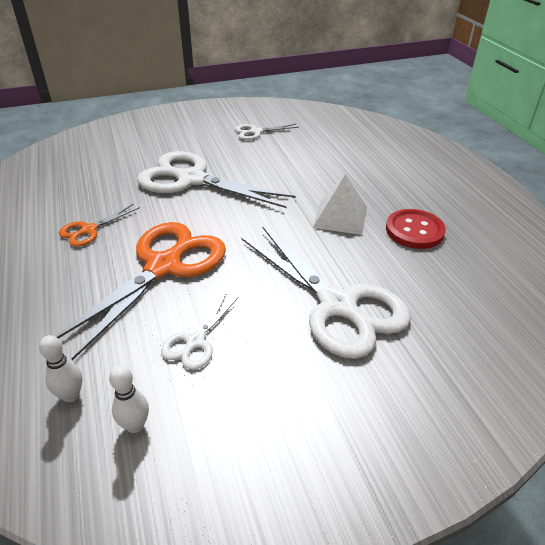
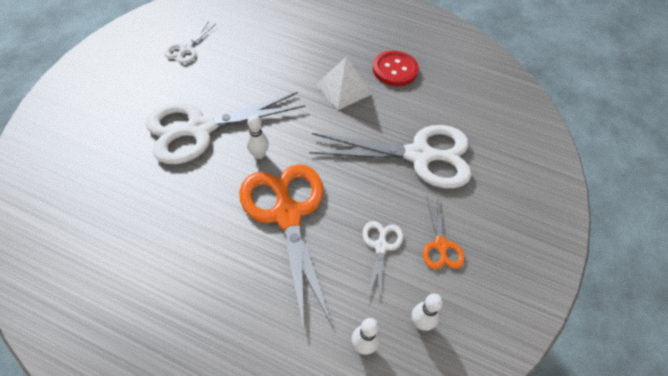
camera: 50 degrees left, 15 degrees up
orange scissors [59,203,140,247] -> orange scissors moved to [423,196,465,269]
white scissors [161,294,238,370] -> white scissors turned 150 degrees counterclockwise [363,221,403,299]
none -> white bowling pin [246,115,269,159]

